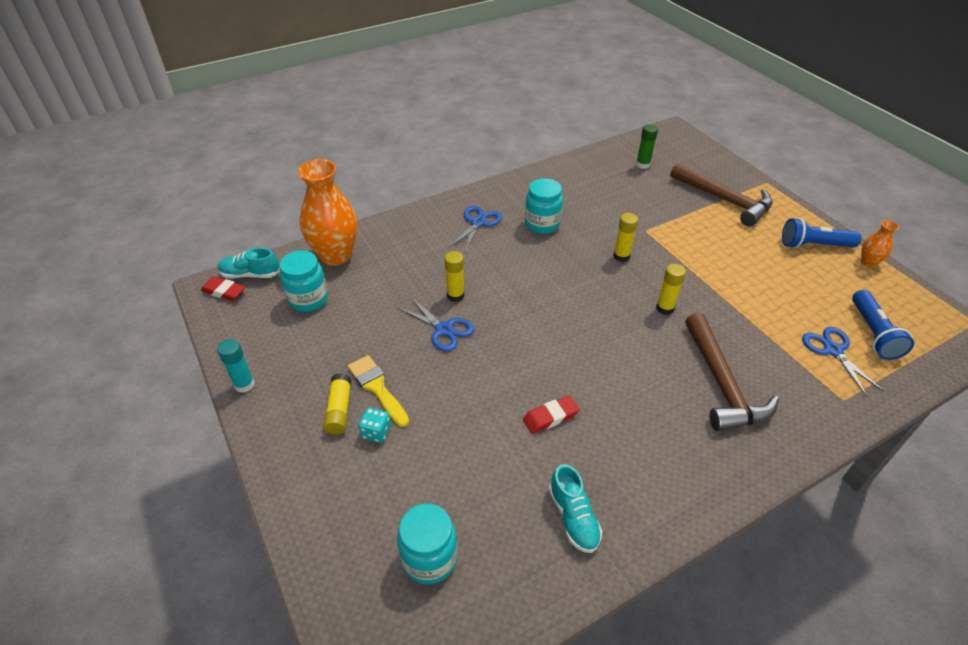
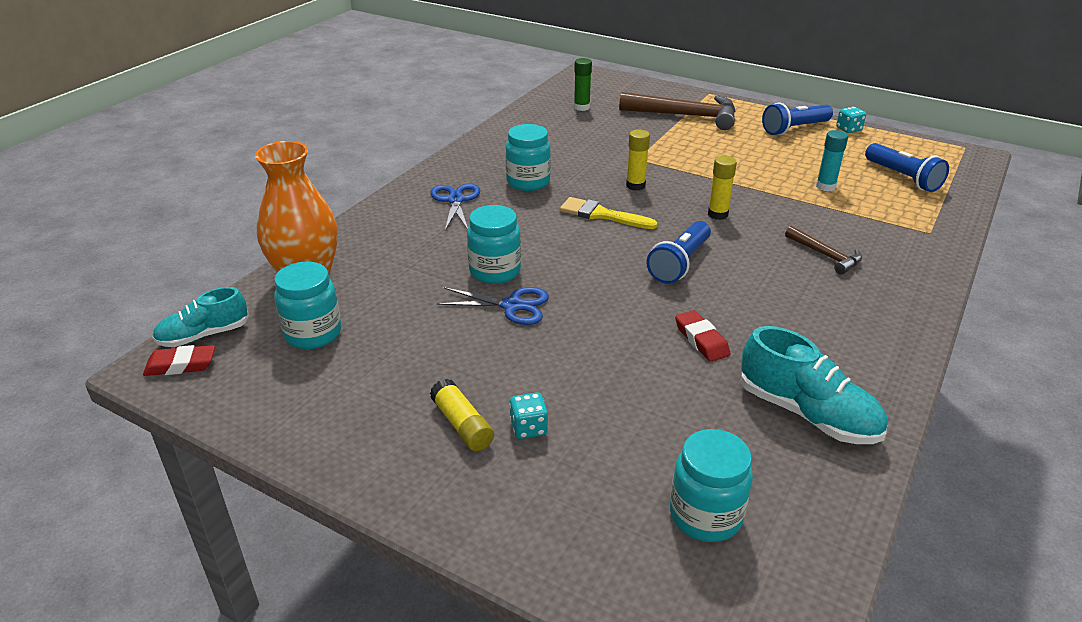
camera: 30 degrees left, 10 degrees down
turquoise glue stick [217,339,255,393] -> turquoise glue stick moved to [816,130,848,191]
yellow brush [348,355,409,427] -> yellow brush moved to [560,197,657,229]
yellow glue stick [444,251,464,302] -> turquoise jar [467,205,521,284]
red eraser [523,395,580,434] -> red eraser turned 60 degrees counterclockwise [675,310,730,362]
turquoise shoe [549,464,602,553] -> turquoise shoe [741,326,888,444], size x1.51
brown hammer [685,313,779,431] -> brown hammer [785,226,862,275], size x0.53
blue scissors [802,327,885,397] -> none
orange vase [861,220,899,268] -> turquoise dice [836,107,866,133]
none -> blue flashlight [647,221,711,284]

